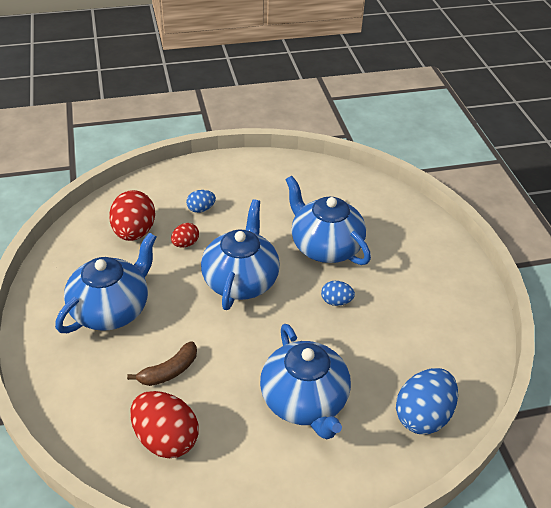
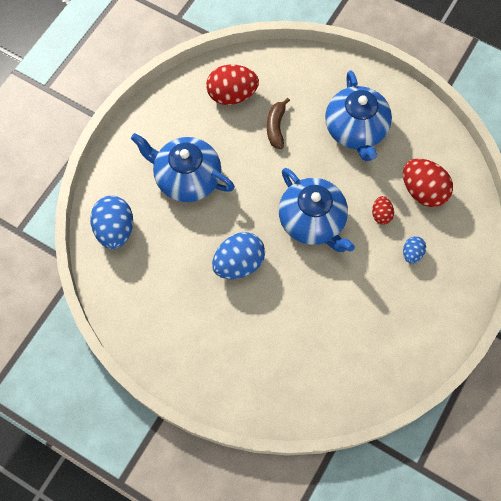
camera: 135 degrees right, 25 degrees up
blue teapot [285,176,371,265] -> none
blue egg [321,281,355,306] -> blue egg [212,232,265,279], size x1.92

